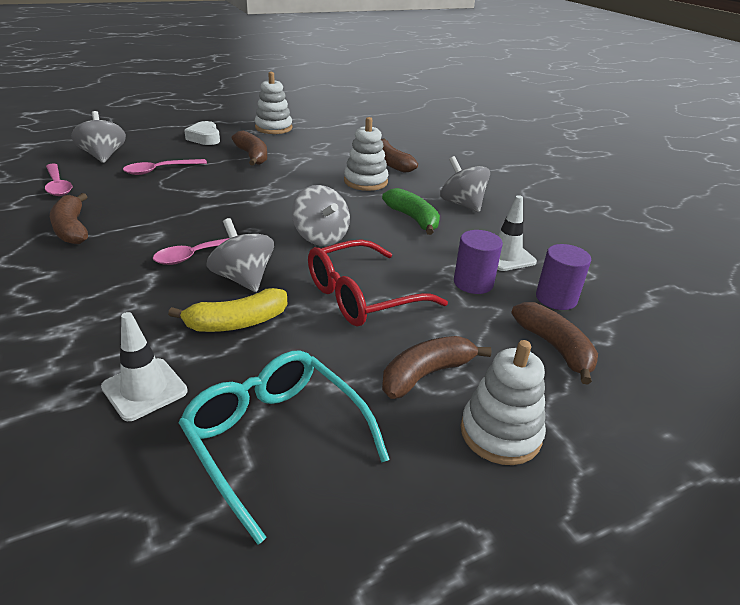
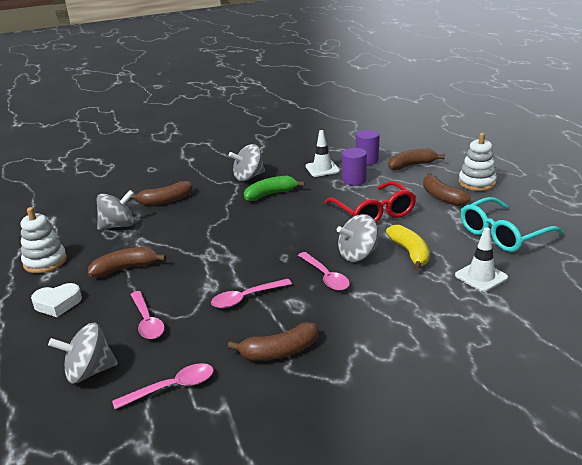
camera: 80 degrees left, 5 degrees down
grey spinning top [292,185,350,246] -> grey spinning top moved to [97,190,134,230]
white stacking toy [344,117,389,191] -> none
none -> pink spoon [211,279,292,308]

